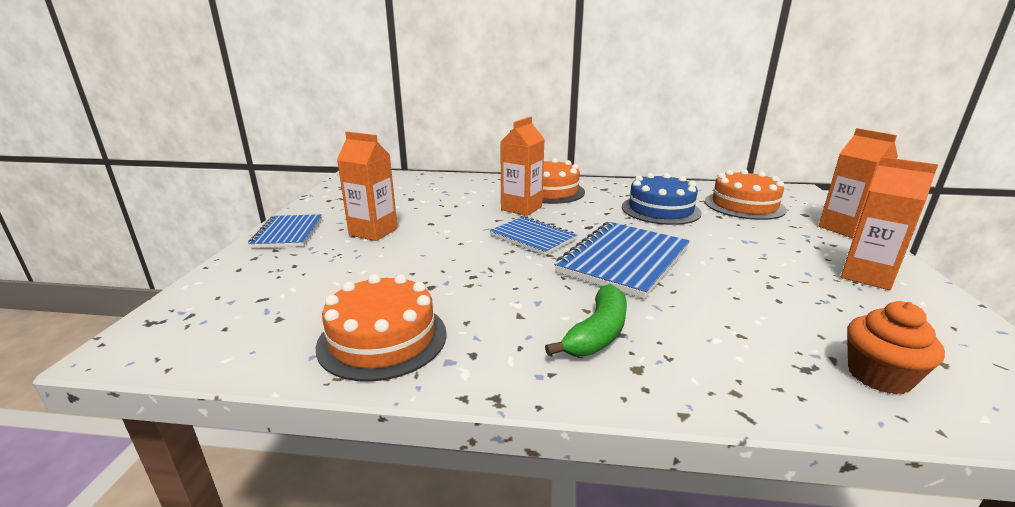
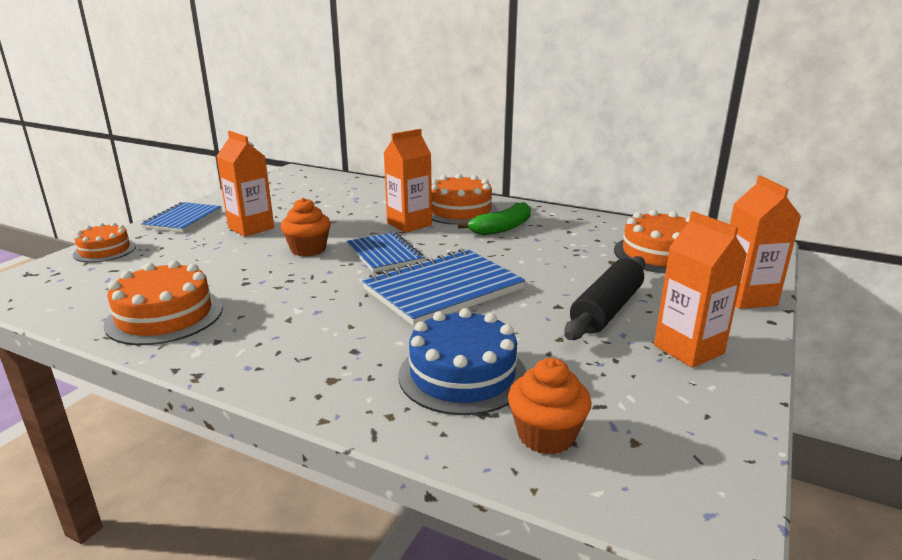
camera: 20 degrees right, 0 degrees up
green banana [545,284,627,356] -> green banana moved to [458,202,531,235]
blue cake [622,173,702,225] -> blue cake moved to [398,308,526,415]
none -> orange cake [73,222,136,263]
none -> orange cupcake [281,198,331,257]
none -> black rolling pin [564,256,646,340]

